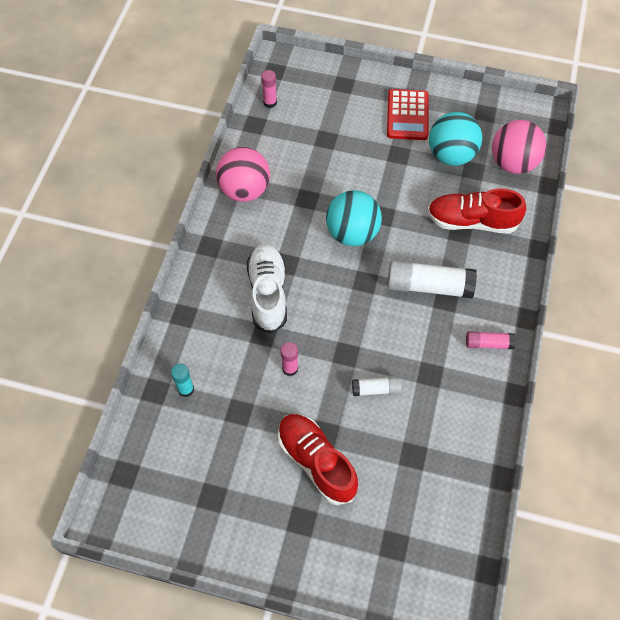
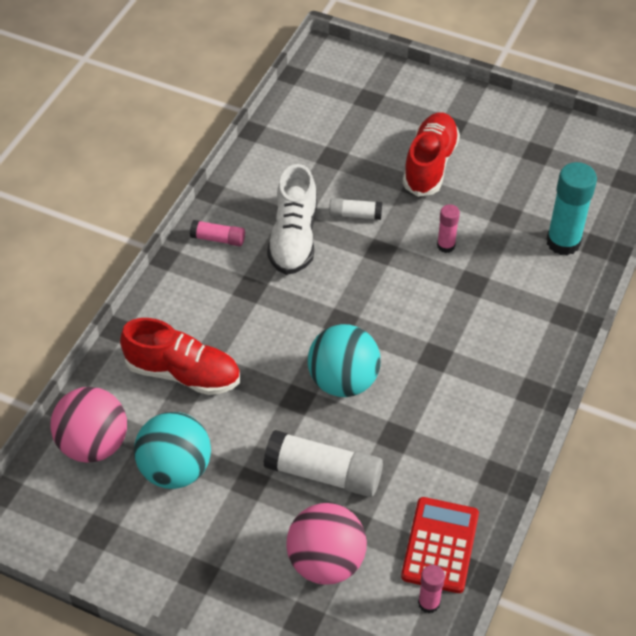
camera: 170 degrees left, 10 degrees down
turquoise glue stick [171,364,194,397] -> turquoise glue stick [547,162,597,256], size x1.88
pink ball [216,147,270,202] -> pink ball moved to [286,503,367,585]
white shoe [247,243,287,333] -> white shoe moved to [267,164,317,275]
red shoe [278,414,358,505] -> red shoe turned 135 degrees counterclockwise [403,112,460,197]
red calculator [387,89,428,140] -> red calculator moved to [401,497,479,593]
white glue stick [387,260,477,299] -> white glue stick moved to [264,430,383,497]

